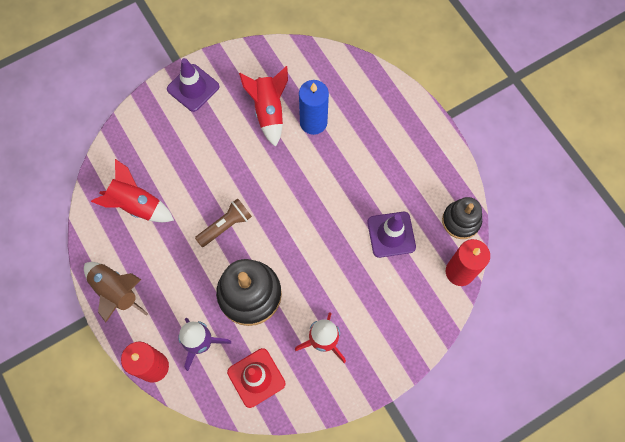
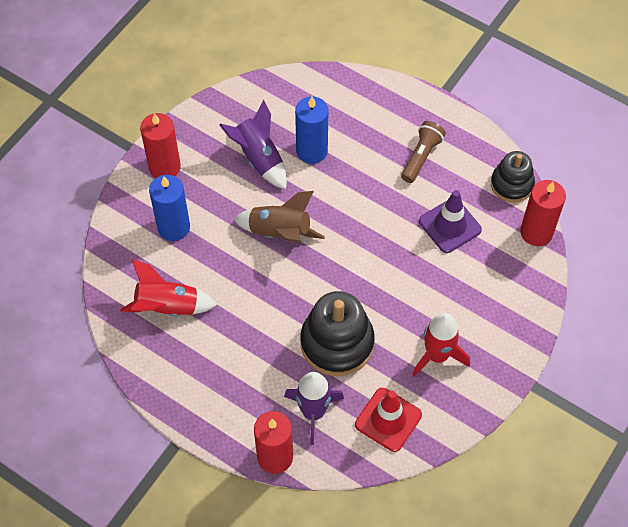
camera: 25 degrees left, 10 degrees down
brown rocket [84,262,148,322] -> brown rocket moved to [233,191,325,243]
purple traffic cone [167,58,219,112] -> red candle [140,113,181,178]
brown flashlight [195,198,252,247] -> brown flashlight moved to [401,121,446,183]
red rocket [239,66,288,147] -> purple rocket [219,100,287,189]
none -> blue candle [149,175,190,241]

